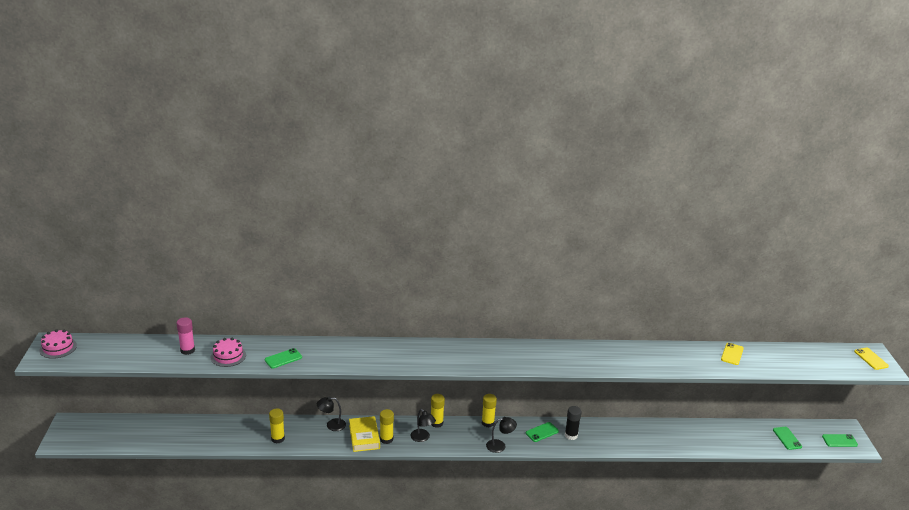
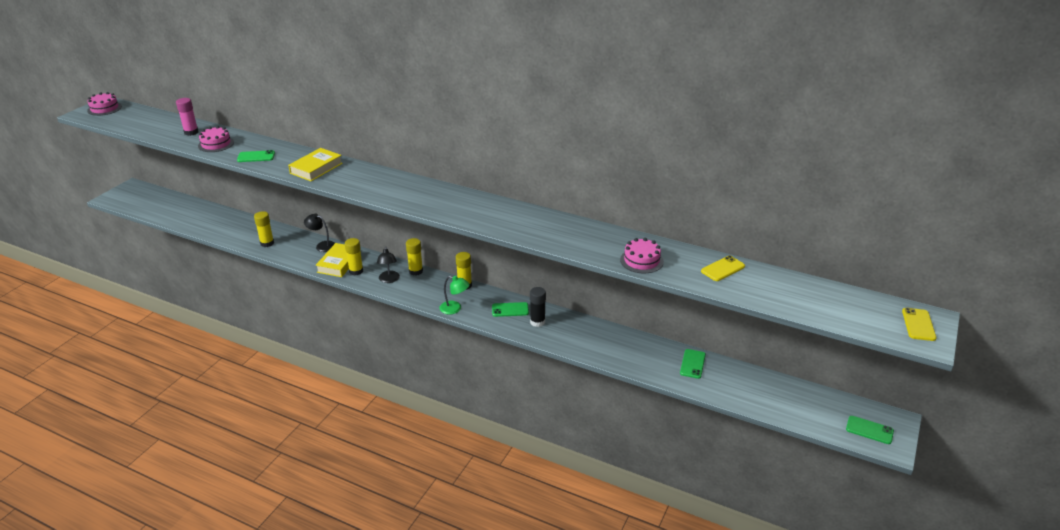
camera: 30 degrees right, 5 degrees up
black lamp [486,417,517,453] -> green lamp [439,276,470,315]
green phone [773,427,802,450] -> green phone moved to [680,349,706,379]
none -> yellow book [288,148,343,181]
none -> pink cake [620,238,664,273]

